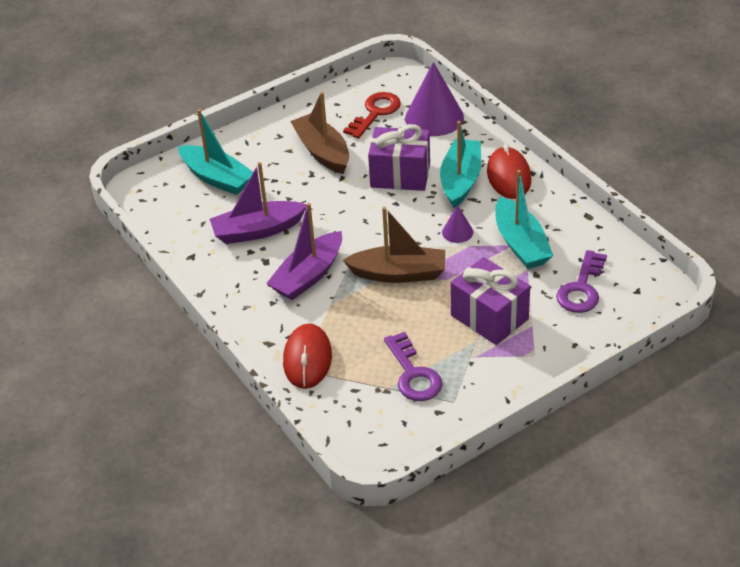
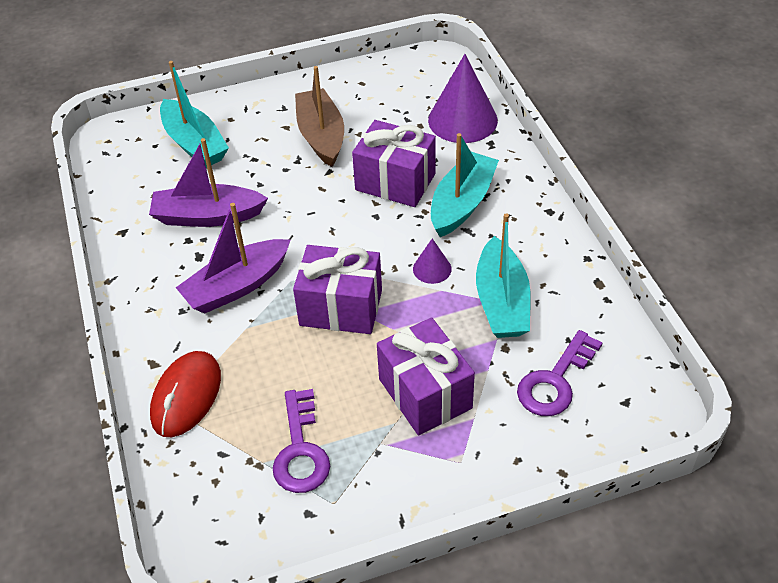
camera: 15 degrees right, 5 degrees up
red key [343,92,401,139] -> none
brown boat [343,207,445,283] -> purple gift [293,245,382,334]
red mouse [487,144,531,199] -> none

